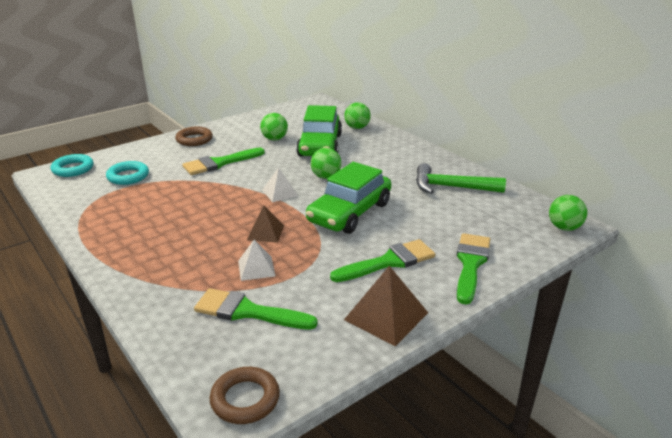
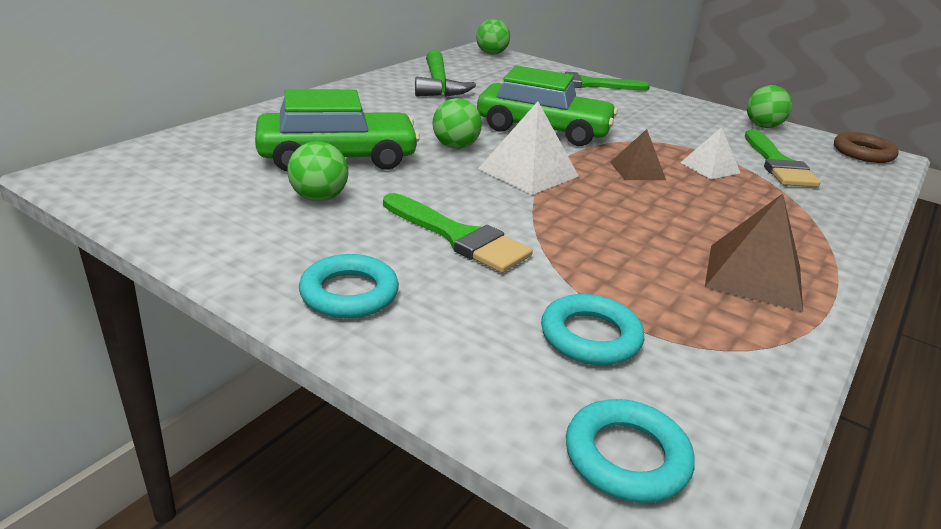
camera: 110 degrees left, 0 degrees up
brown ring [175,127,213,146] -> turquoise ring [299,254,399,318]
white pyramid [262,168,298,202] -> white pyramid [478,101,579,195], size x1.61
green brush [330,239,435,282] -> none
green ball [344,102,371,129] -> green ball moved to [747,85,792,128]
brown pyramid [344,266,428,346] -> brown pyramid moved to [705,194,803,312]

